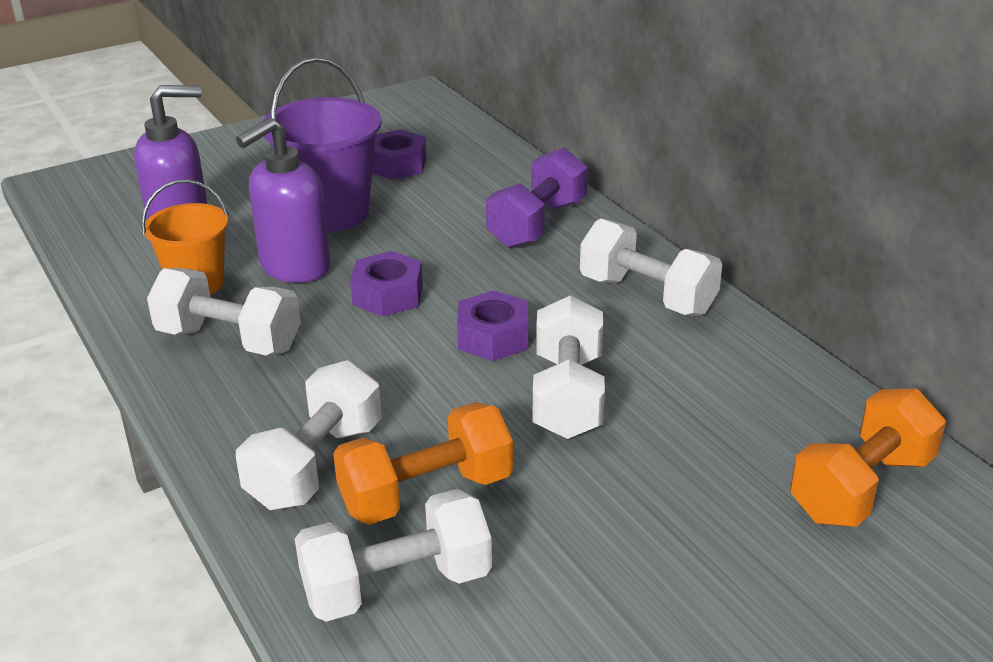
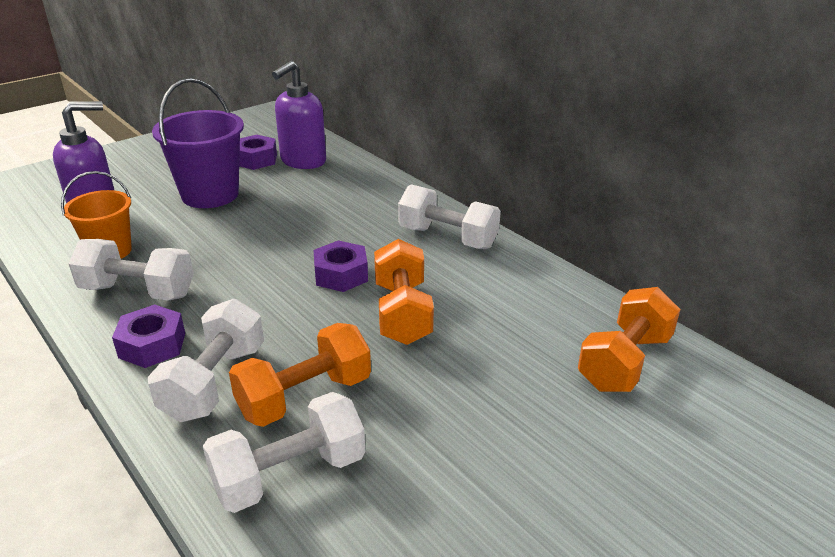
camera: 10 degrees left, 0 degrees up
purple soap dispenser [236,117,330,283] -> purple soap dispenser moved to [272,61,326,169]
purple nut [350,251,423,316] -> purple nut moved to [112,305,185,368]
purple dumbbell [486,147,588,248] -> none
white dumbbell [533,295,605,439] -> orange dumbbell [374,239,434,345]

